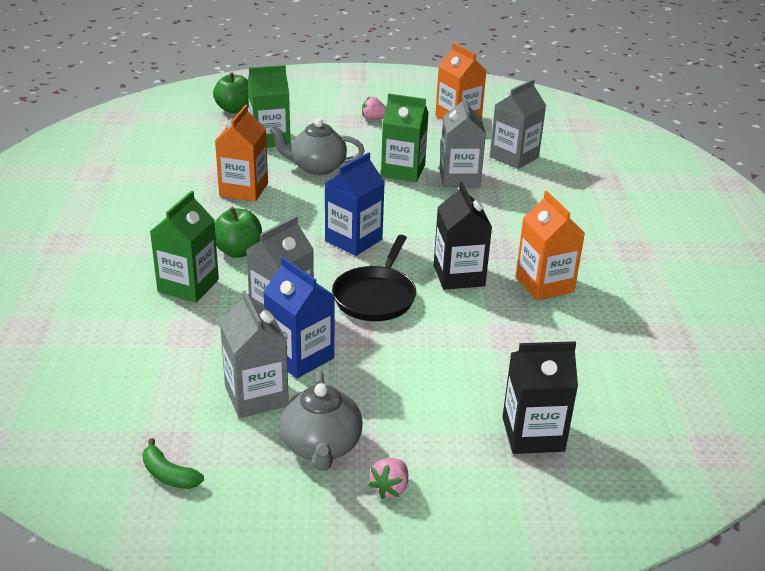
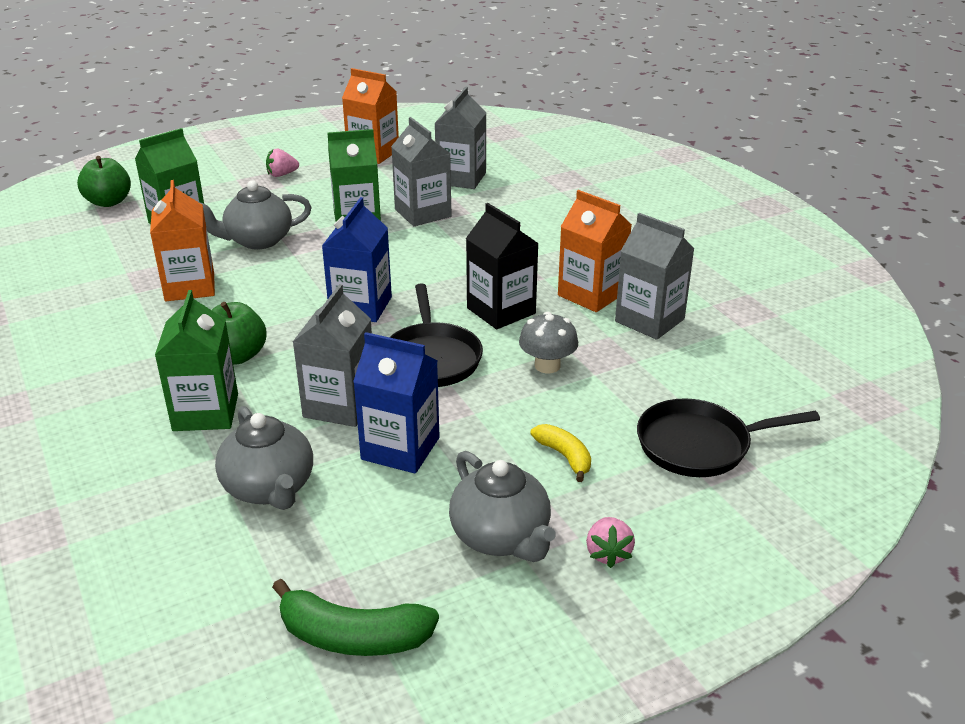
camera: 25 degrees left, 0 degrees up
green banana [142,438,204,489] -> green banana [272,579,439,656], size x1.63
grey carton [220,291,289,418] -> grey carton moved to [615,213,695,340]
black carton [502,341,578,454] -> black pan [637,398,820,477]
none -> grey teapot [215,406,313,510]
none -> grey mushroom [519,312,578,374]
none -> yellow banana [530,424,591,482]

